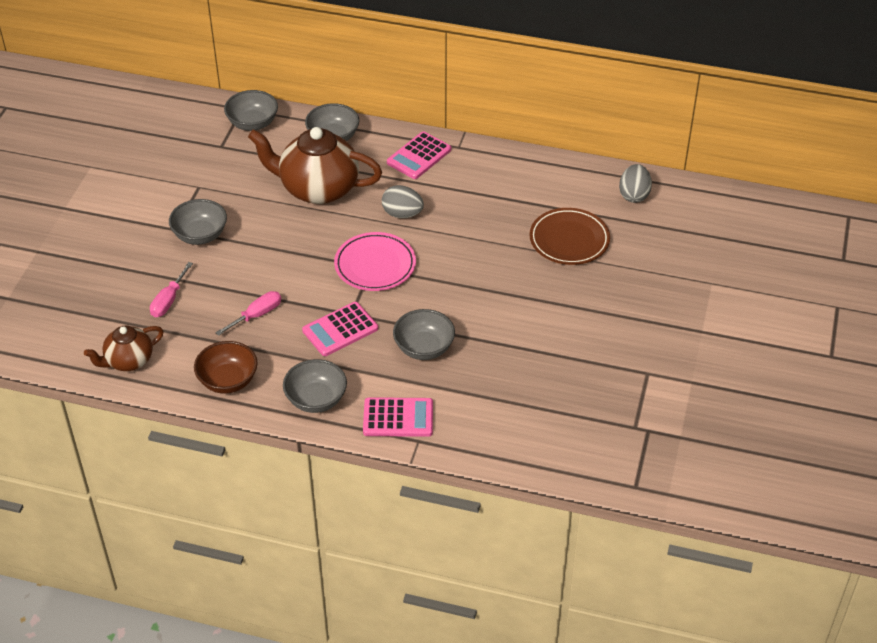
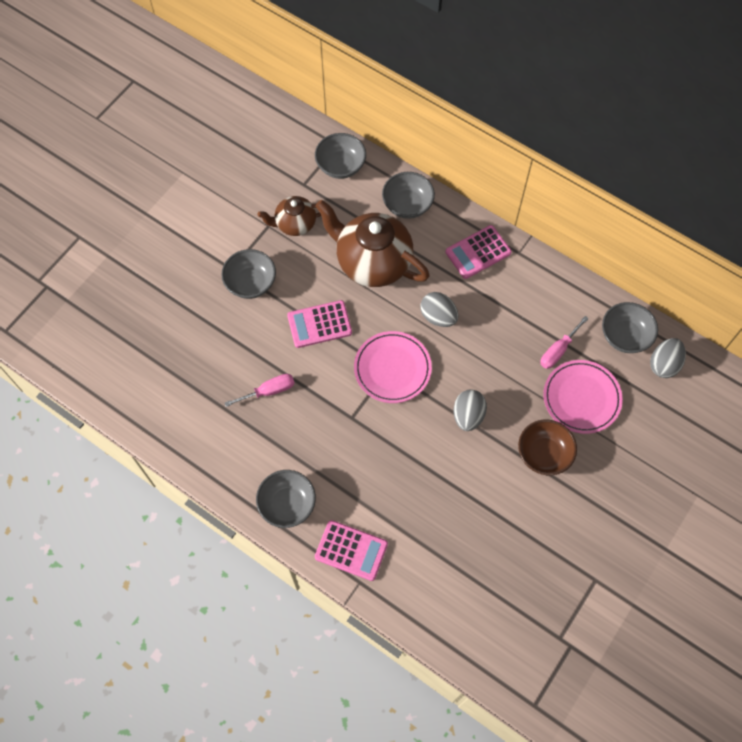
camera: 20 degrees right, 20 degrees up
brown teapot [84,326,164,371] -> brown teapot moved to [257,196,321,236]
pink screwdriver [150,262,193,317] -> pink screwdriver moved to [540,316,589,369]
brown bowl [194,341,258,394] -> brown bowl moved to [518,420,577,475]
pink calculator [302,302,378,356] -> pink calculator moved to [287,300,352,348]
grey bowl [393,309,455,360] -> grey bowl moved to [602,302,658,353]
brown plate [530,208,610,265] -> pink plate [543,360,623,434]
none -> grey egg [454,390,487,431]

